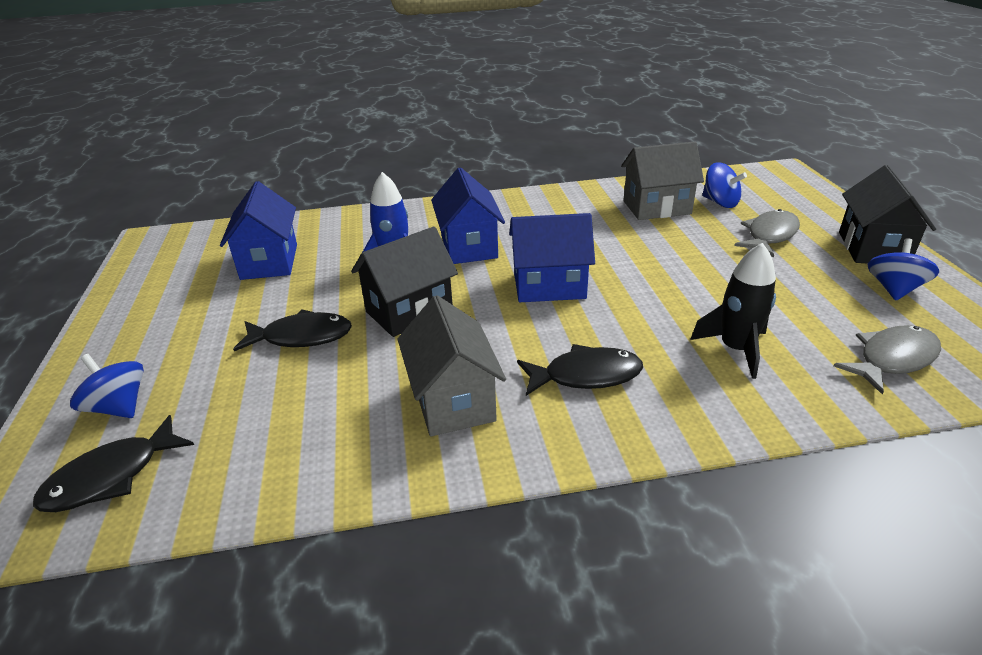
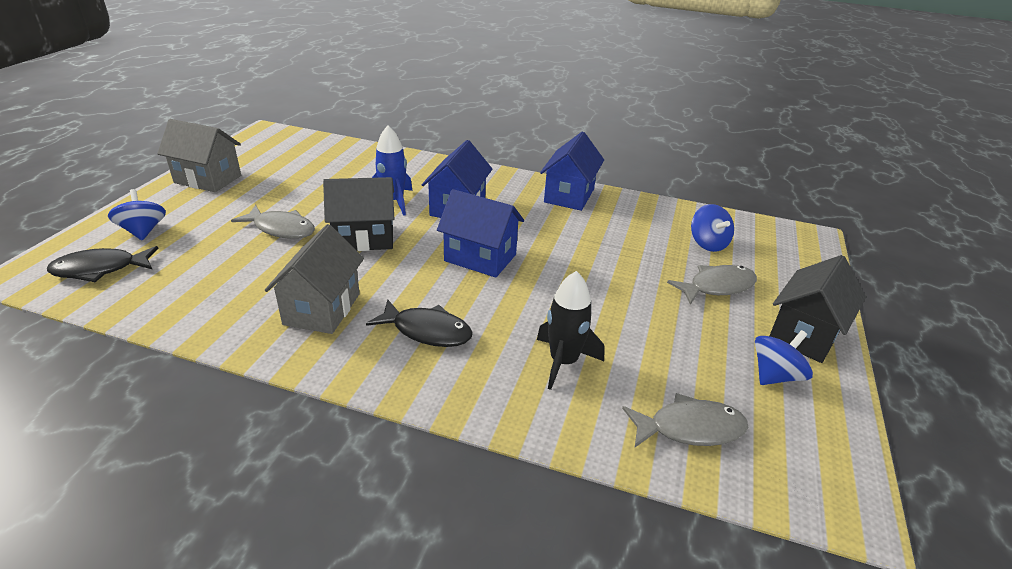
camera: 25 degrees right, 0 degrees up
blue house [220,181,297,280] -> blue house moved to [540,132,604,211]
black fish [233,310,352,351] -> grey fish [231,205,315,239]
grey house [621,142,704,220] -> grey house moved to [157,119,241,192]

